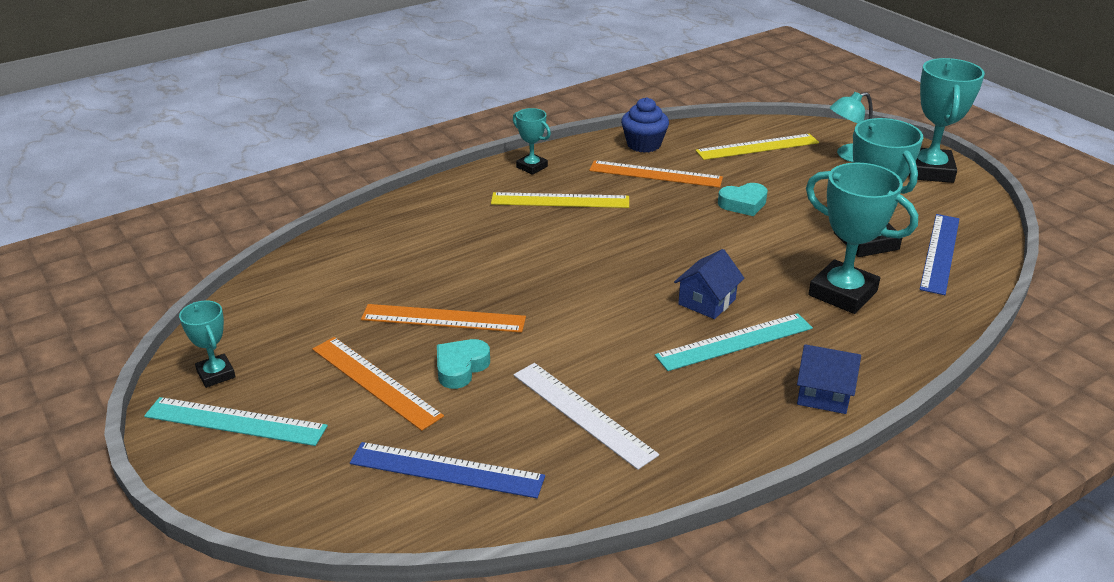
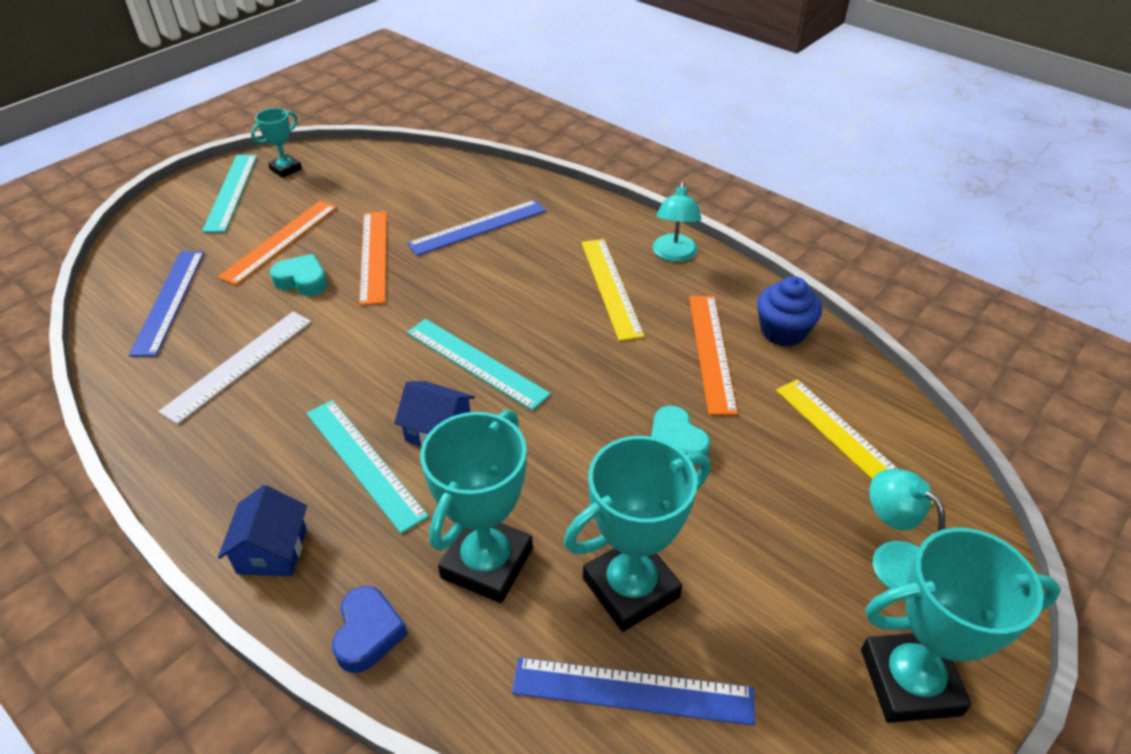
camera: 75 degrees right, 10 degrees up
turquoise trophy [513,108,551,175] -> turquoise lamp [653,182,701,262]
none -> blue heart [332,586,408,673]
none -> blue ruler [407,200,546,256]
none -> turquoise ruler [407,319,551,410]

